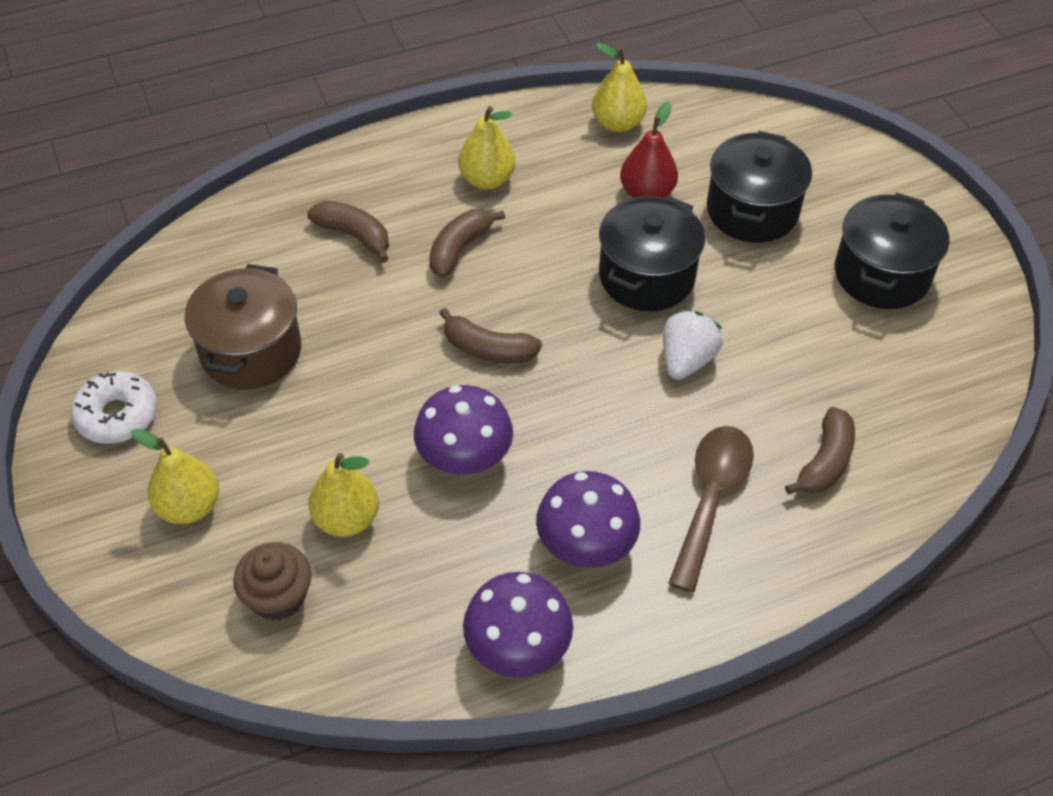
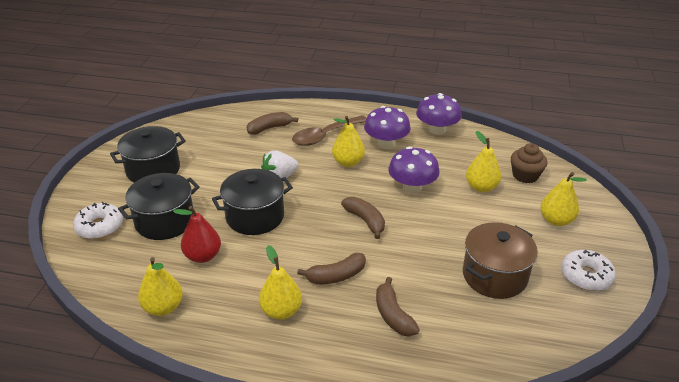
camera: 145 degrees left, 15 degrees down
none -> white donut [73,202,123,239]
none -> yellow pear [332,116,365,167]

